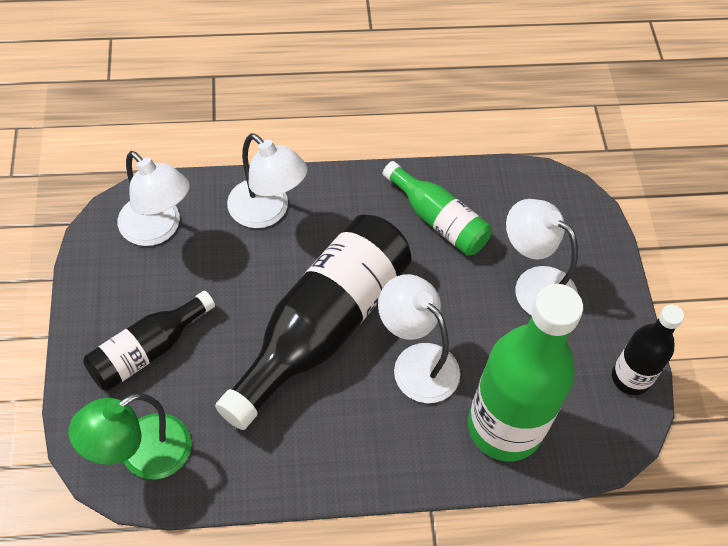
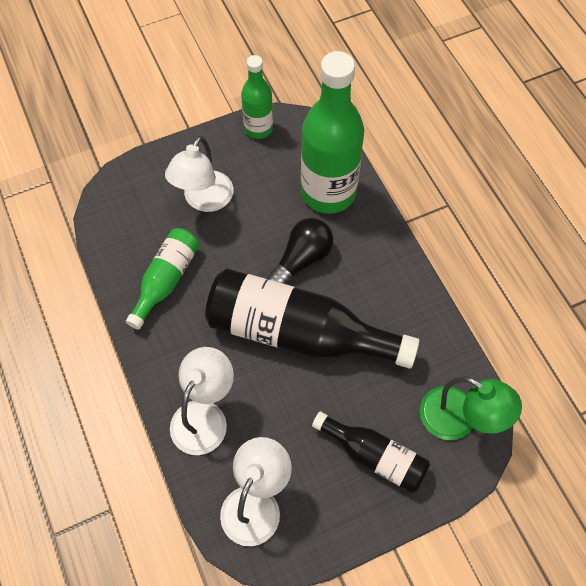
camera: 105 degrees left, 5 degrees up
white lamp [378,274,460,403] -> black light bulb [267,218,333,284]
black bottle [612,304,684,395] -> green bottle [241,55,273,139]

